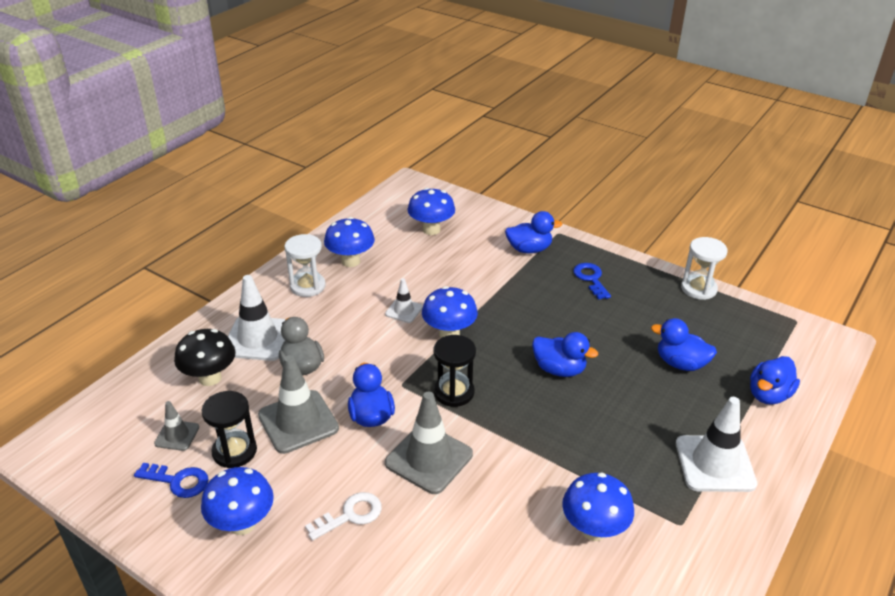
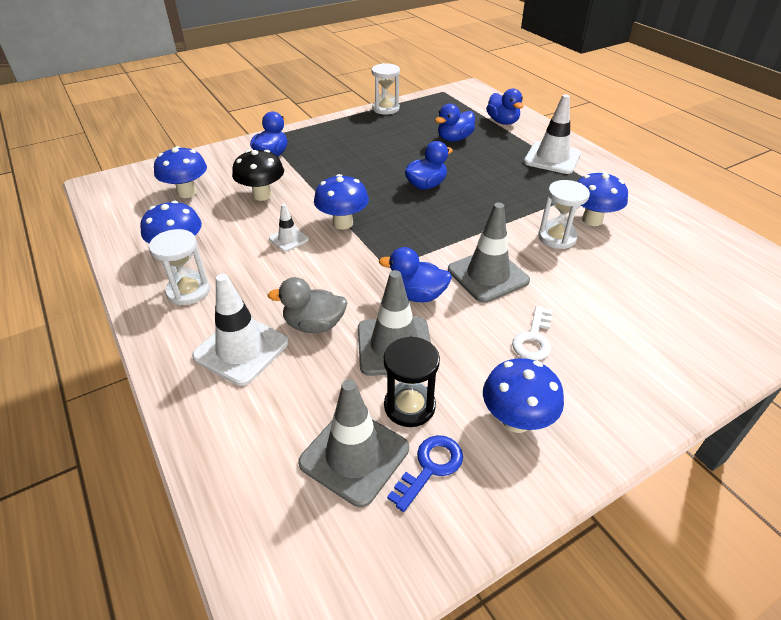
camera: 65 degrees left, 5 degrees up
grey traffic cone [154,401,199,451] -> grey traffic cone [298,379,409,507], size x1.89
black mushroom [174,329,236,386] -> black mushroom moved to [232,150,284,201]
white key [305,492,382,541] -> white key turned 150 degrees counterclockwise [512,306,552,361]
black hourglass [434,335,476,407] -> none
blue key [573,263,611,300] -> none
none -> white hourglass [538,180,590,249]

